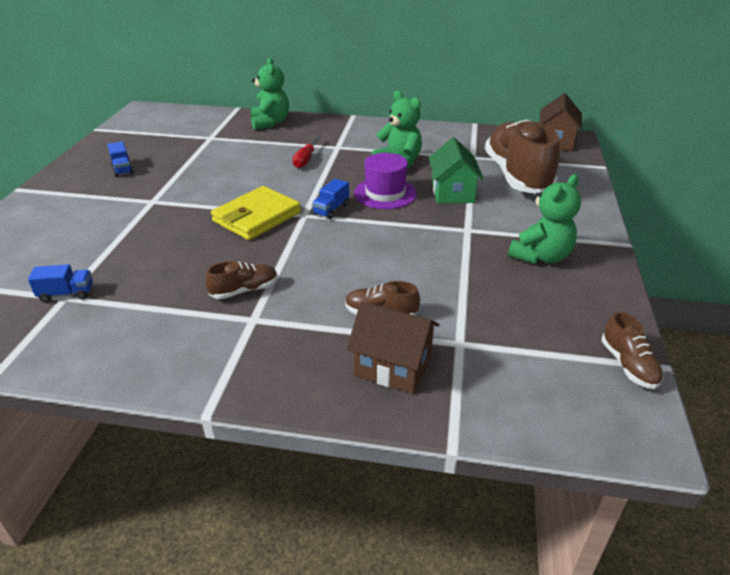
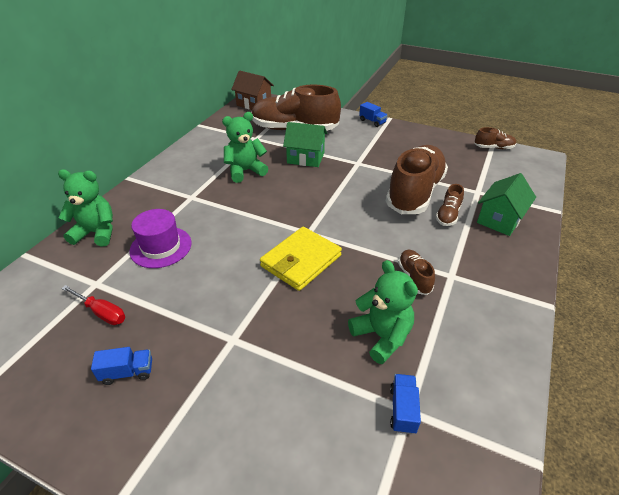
camera: 75 degrees left, 5 degrees up
yellow wallet [211,186,301,240] -> yellow wallet turned 75 degrees clockwise [260,227,342,291]
red screwdriver [292,135,321,168] -> red screwdriver moved to [61,285,125,325]
blue truck [312,179,349,219] -> blue truck moved to [359,102,388,127]
brown house [347,302,440,394] -> green house [477,173,536,236]
purple hat [354,153,417,209] -> purple hat moved to [129,209,192,268]
green teddy bear [508,174,581,264] -> green teddy bear moved to [348,260,418,364]
none -> brown shoe [386,145,448,214]

